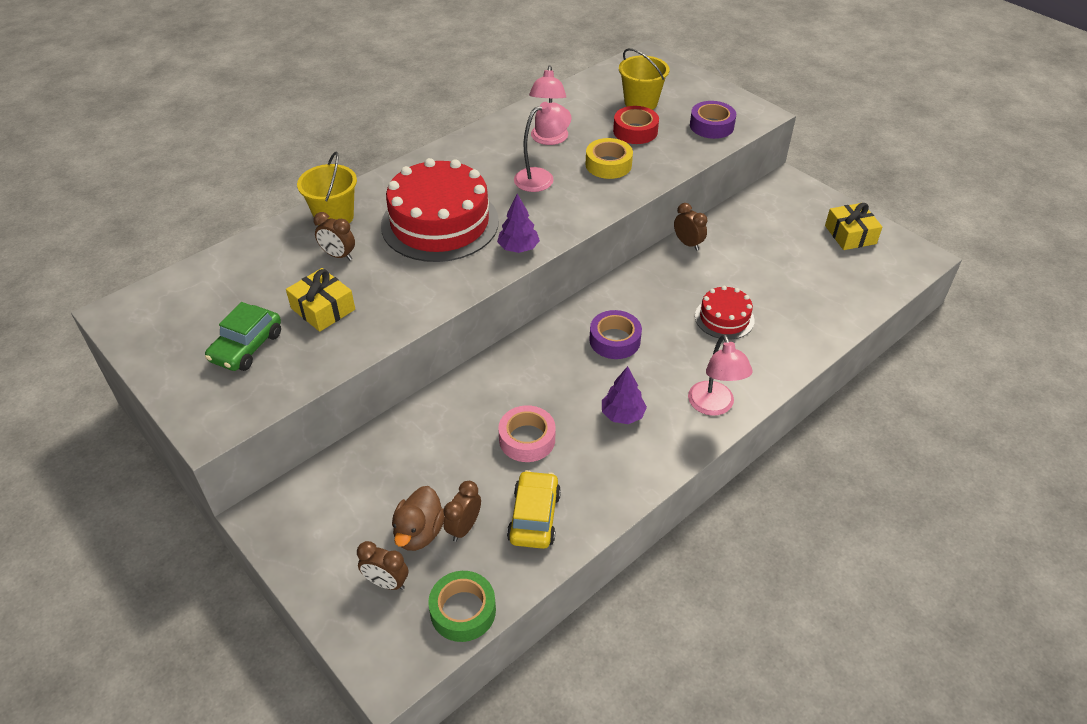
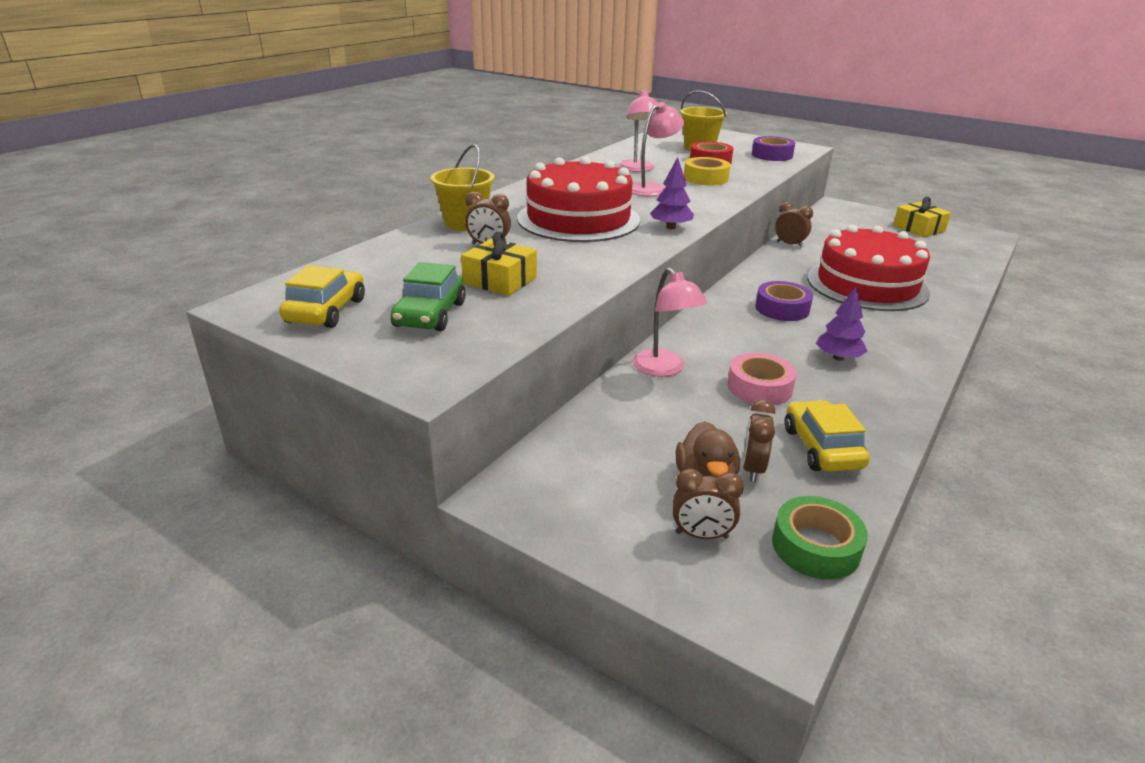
camera: 15 degrees left, 15 degrees down
pink lamp [688,334,753,416] -> pink lamp moved to [633,268,707,377]
red cake [695,286,754,339] -> red cake [807,225,930,311], size x1.99
none -> yellow car [279,265,365,328]

